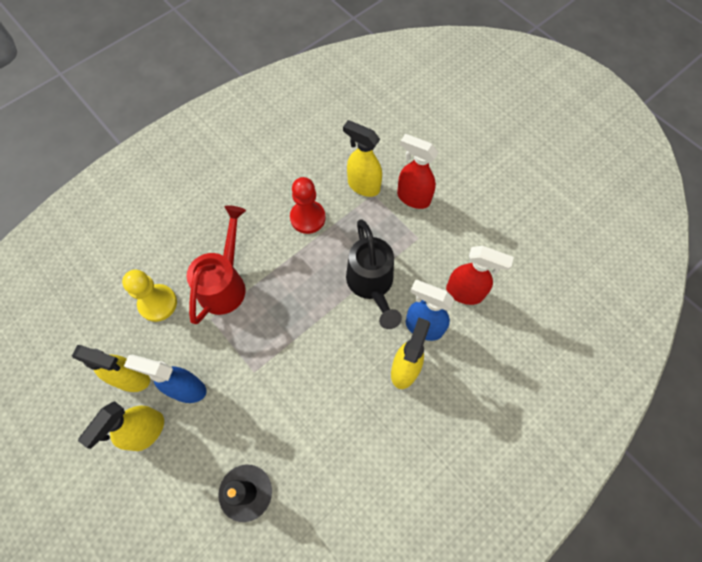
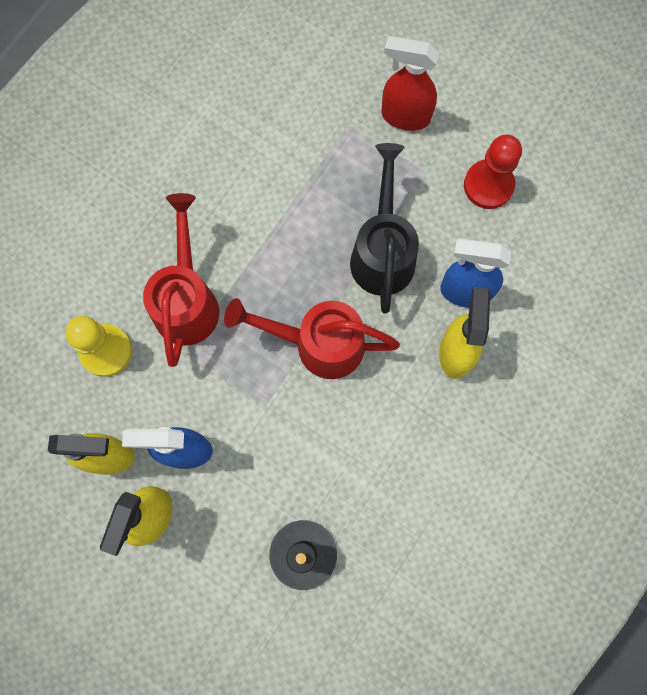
camera: 15 degrees left, 10 degrees up
red pawn [290,177,326,234] -> red pawn moved to [464,135,522,209]
yellow spray bottle [343,120,382,197] -> none
black watering can [346,219,402,329] -> black watering can turned 150 degrees counterclockwise [350,143,419,314]
red spray bottle [446,246,514,305] -> none
none -> red watering can [224,298,400,379]

